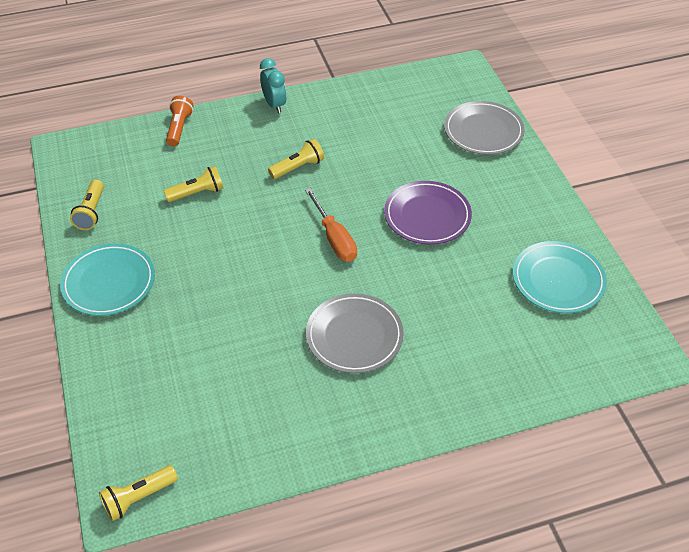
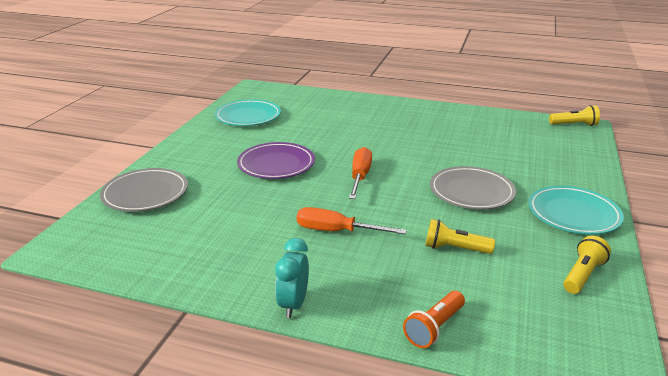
camera: 145 degrees left, 20 degrees down
yellow flashlight [268,139,324,179] -> orange screwdriver [297,207,407,234]
grey plate [306,293,404,373] -> grey plate moved to [430,166,516,210]

